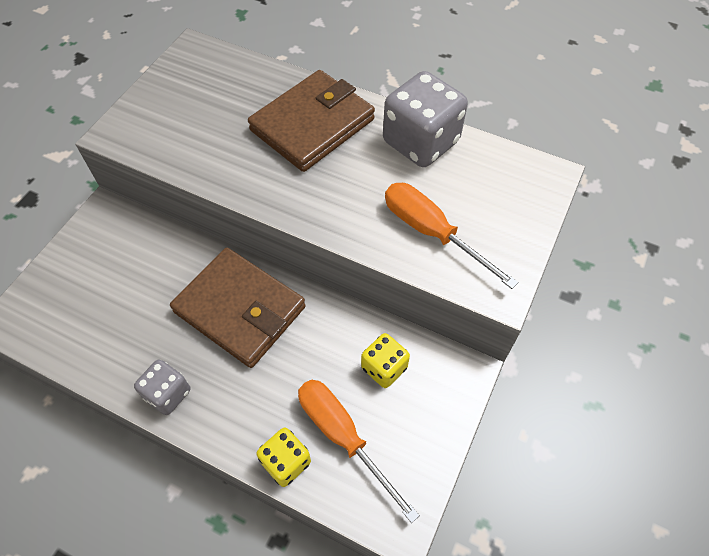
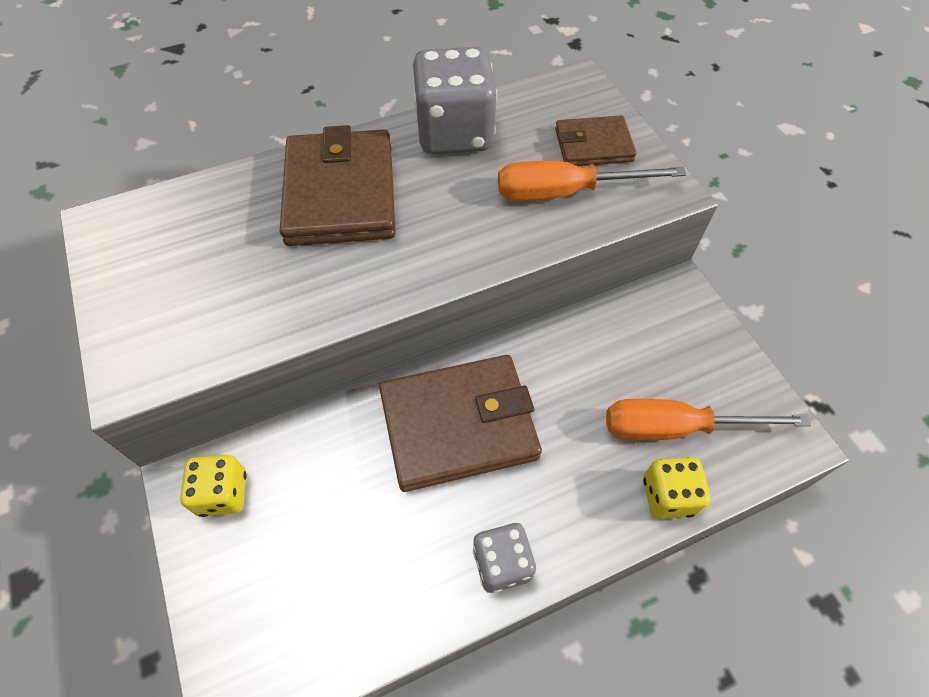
camera: 50 degrees left, 0 degrees up
yellow dice [361,333,410,388] -> yellow dice moved to [180,455,247,517]
none -> brown wallet [555,115,637,166]

